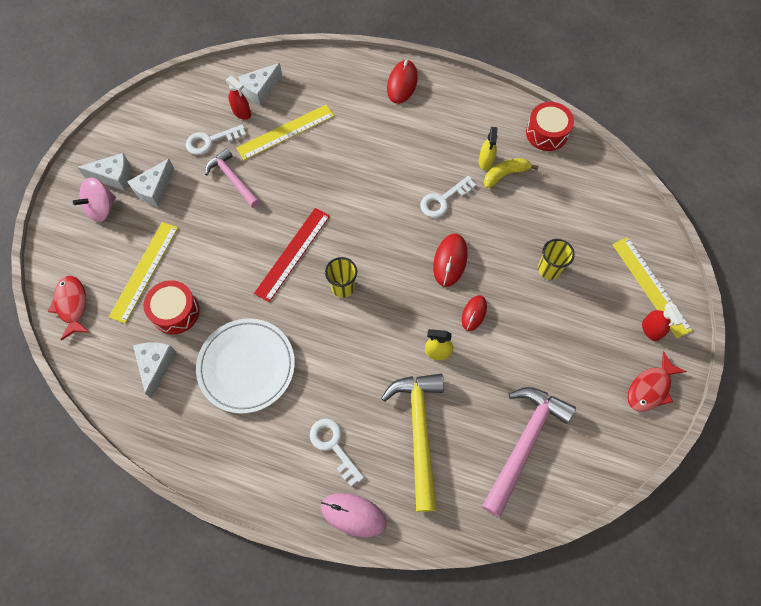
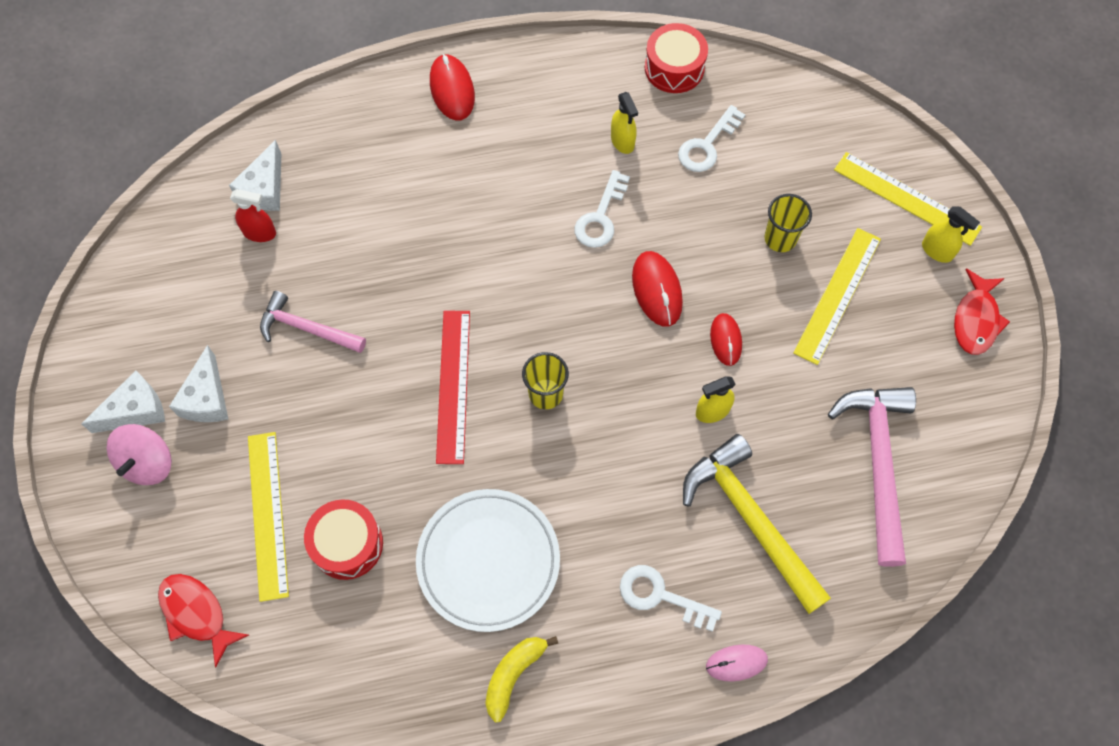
camera: 30 degrees left, 0 degrees up
white cheese [133,343,176,399] -> none
white key [186,124,246,155] -> white key moved to [678,105,746,172]
yellow ruler [236,104,334,160] -> yellow ruler moved to [793,228,881,365]
pink mouse [321,493,387,537] -> pink mouse [706,645,768,681], size x0.66
yellow banana [484,158,539,189] -> yellow banana moved to [485,636,558,723]
red spray bottle [642,303,684,341] -> yellow spray bottle [922,206,980,263]

